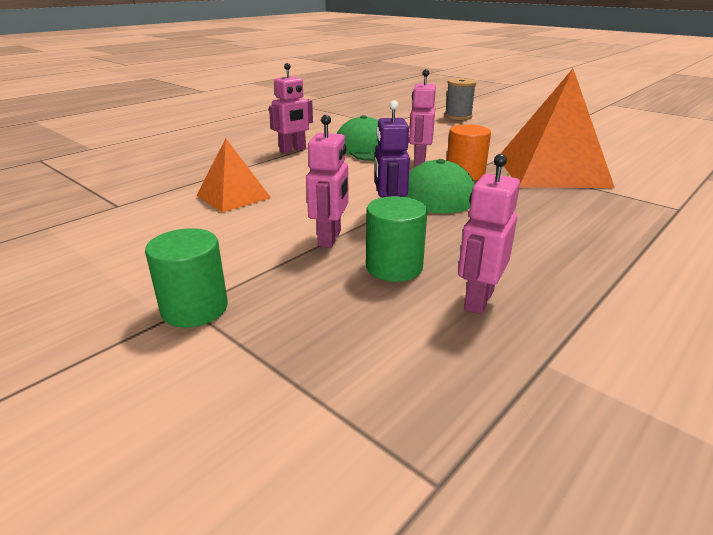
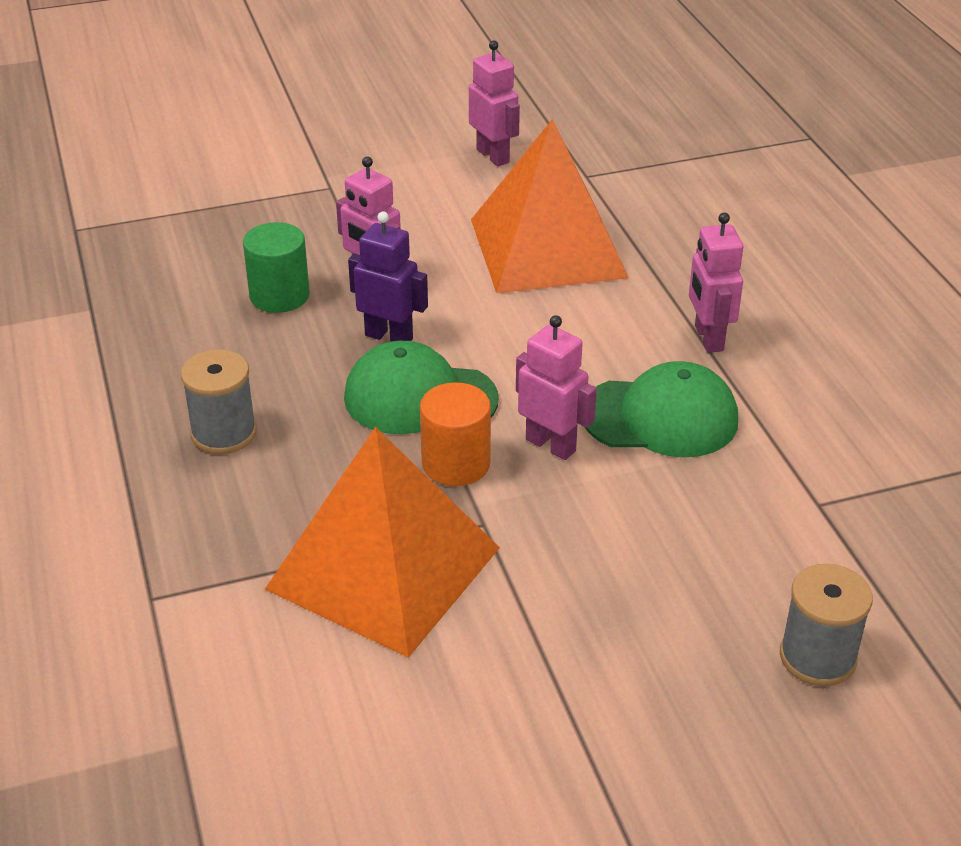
camera: 120 degrees right, 10 degrees up
green cylinder [145,228,228,327] -> none
orange pyramid [196,138,271,212] -> orange pyramid [471,119,629,293], size x1.85
pink robot [458,154,520,314] -> pink robot moved to [469,40,520,166]
none -> grey spool [181,349,257,454]

